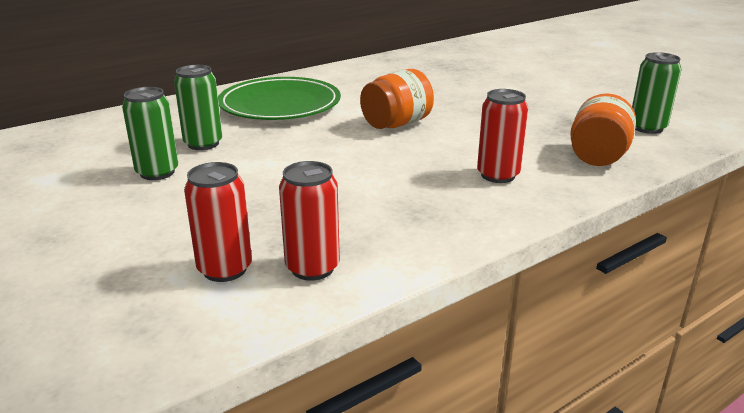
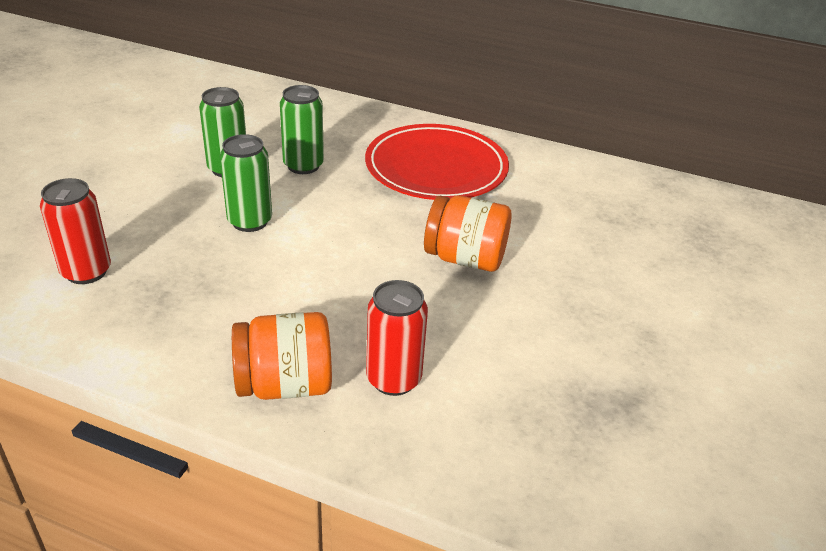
camera: 55 degrees right, 10 degrees up
green plate [218,77,341,120] -> red plate [365,124,509,200]
red can [279,161,340,281] -> none
orange jar [570,93,636,166] -> orange jar moved to [232,312,332,400]
green can [632,52,682,134] -> green can moved to [220,134,272,232]

